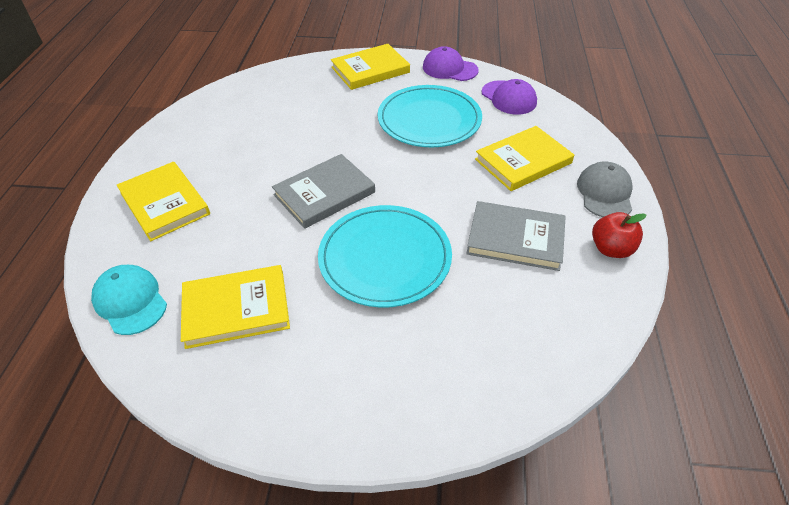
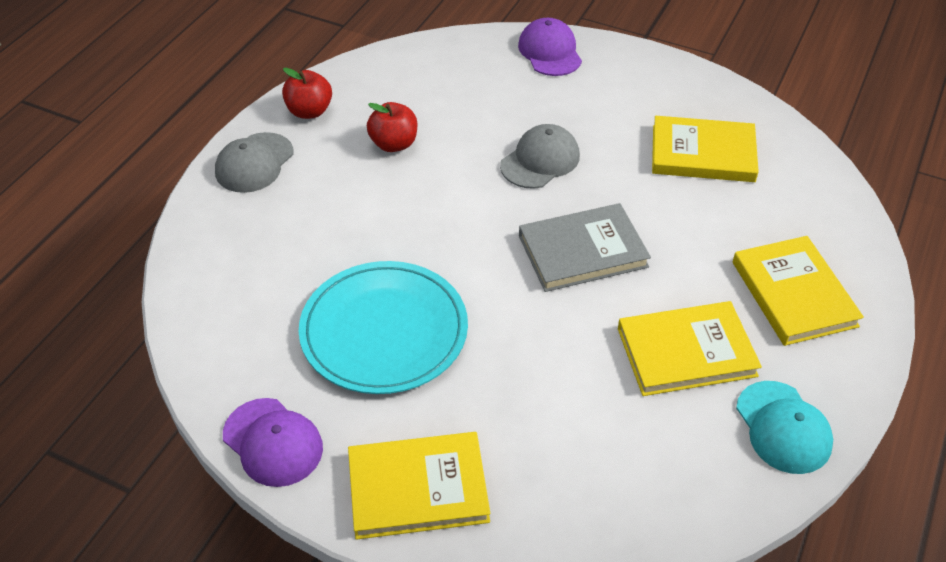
camera: 160 degrees left, 0 degrees up
turquoise cap [91,265,167,335] -> turquoise cap moved to [736,381,833,474]
turquoise plate [318,205,452,308] -> grey cap [500,124,580,189]
grey book [466,201,566,271] -> red apple [367,102,417,152]
yellow book [475,126,574,191] -> yellow book moved to [618,301,762,396]
purple cap [482,79,537,115] -> purple cap moved to [518,18,582,76]

